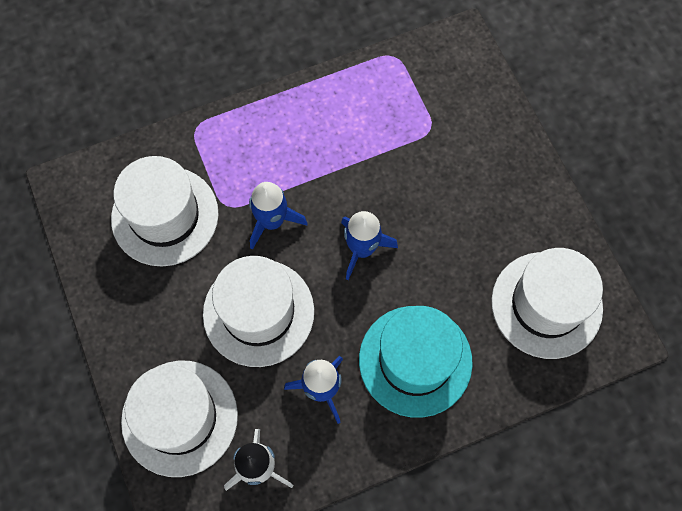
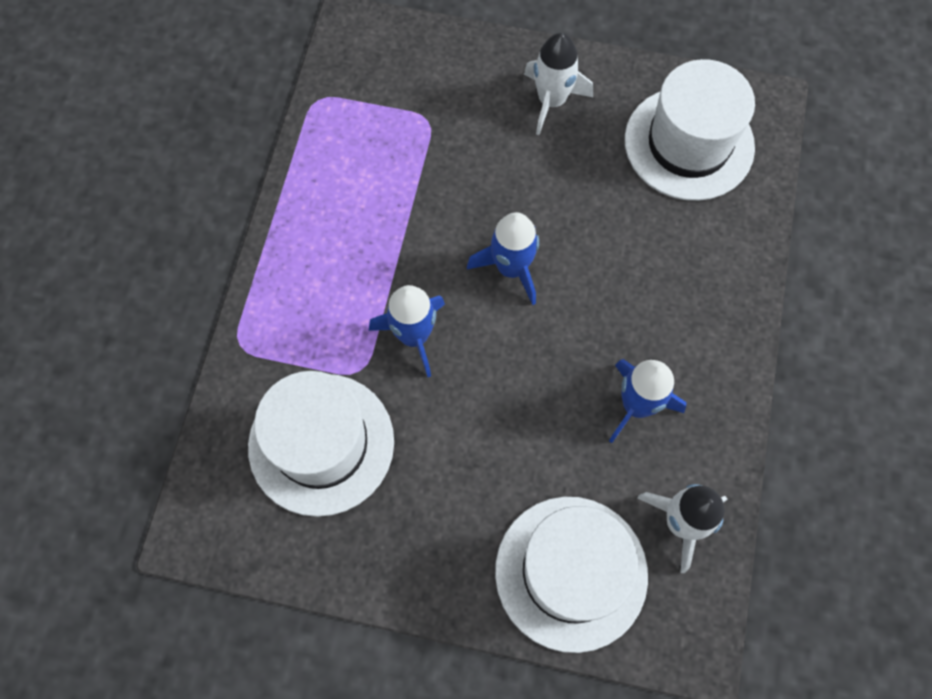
camera: 55 degrees left, 0 degrees up
white hat [203,256,314,367] -> none
turquoise hat [359,306,473,418] -> none
none -> white rocket [524,33,593,135]

